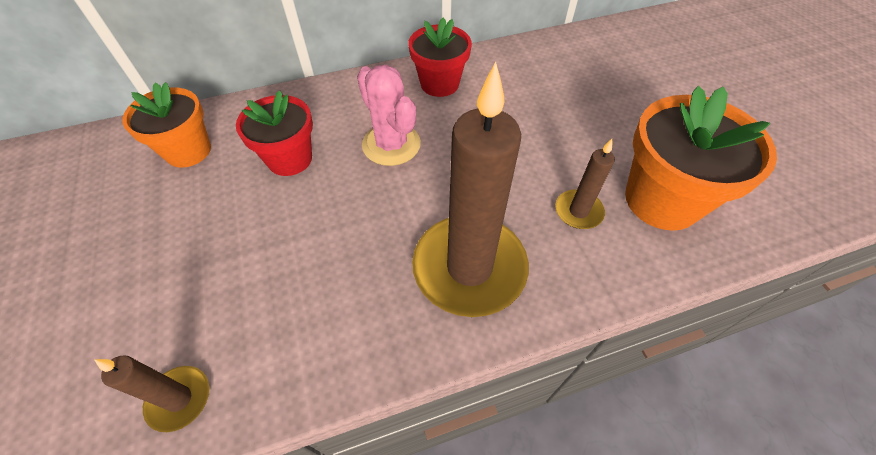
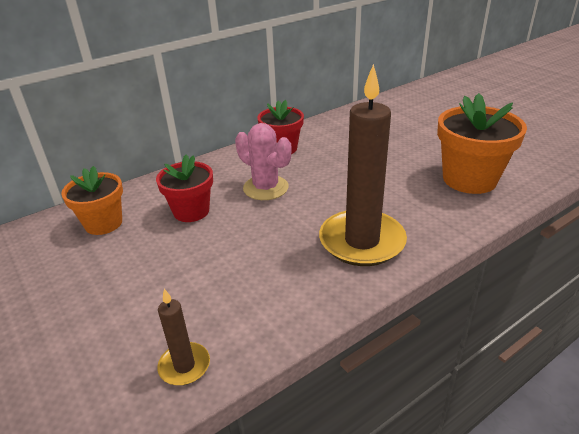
camera: 15 degrees left, 20 degrees down
brown candle [555,139,615,229] -> none

